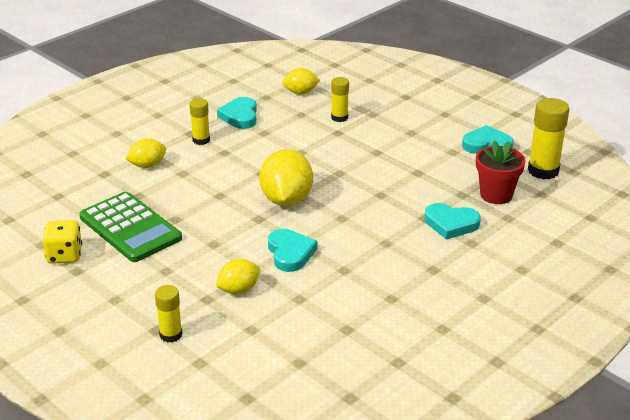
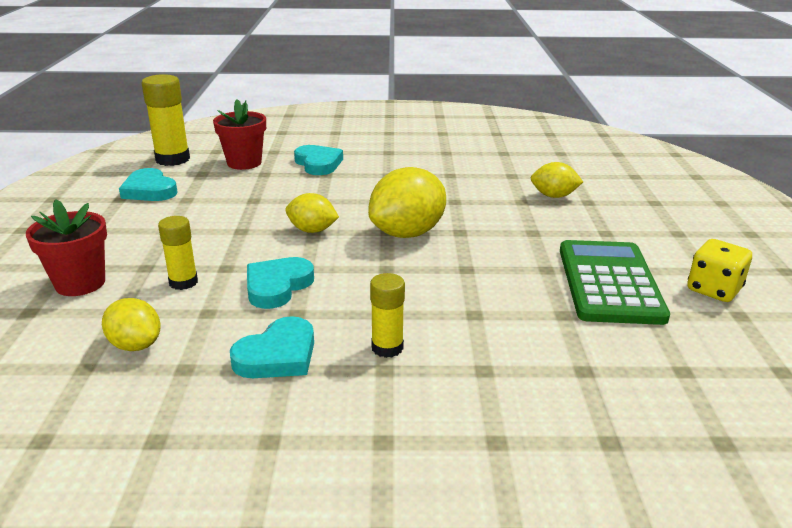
camera: 135 degrees left, 5 degrees down
yellow lemon [126,138,166,168] -> yellow lemon moved to [285,193,339,233]
yellow glue stick [155,285,183,342] -> none
turquoise heart [268,229,317,272] -> turquoise heart moved to [247,257,314,309]
none -> red flower pot [26,199,107,296]

